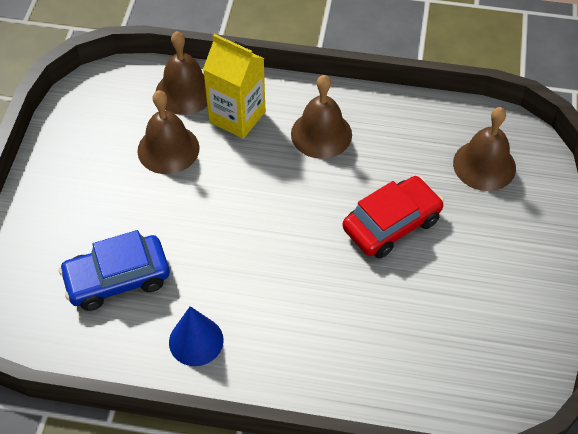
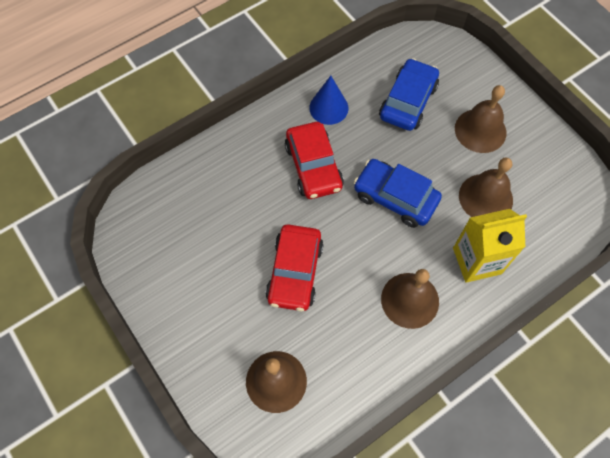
camera: 135 degrees right, 10 degrees up
brown bell [156,31,207,115] -> brown bell moved to [455,85,506,153]
none -> red car [285,122,344,199]
none -> blue car [354,159,442,228]

